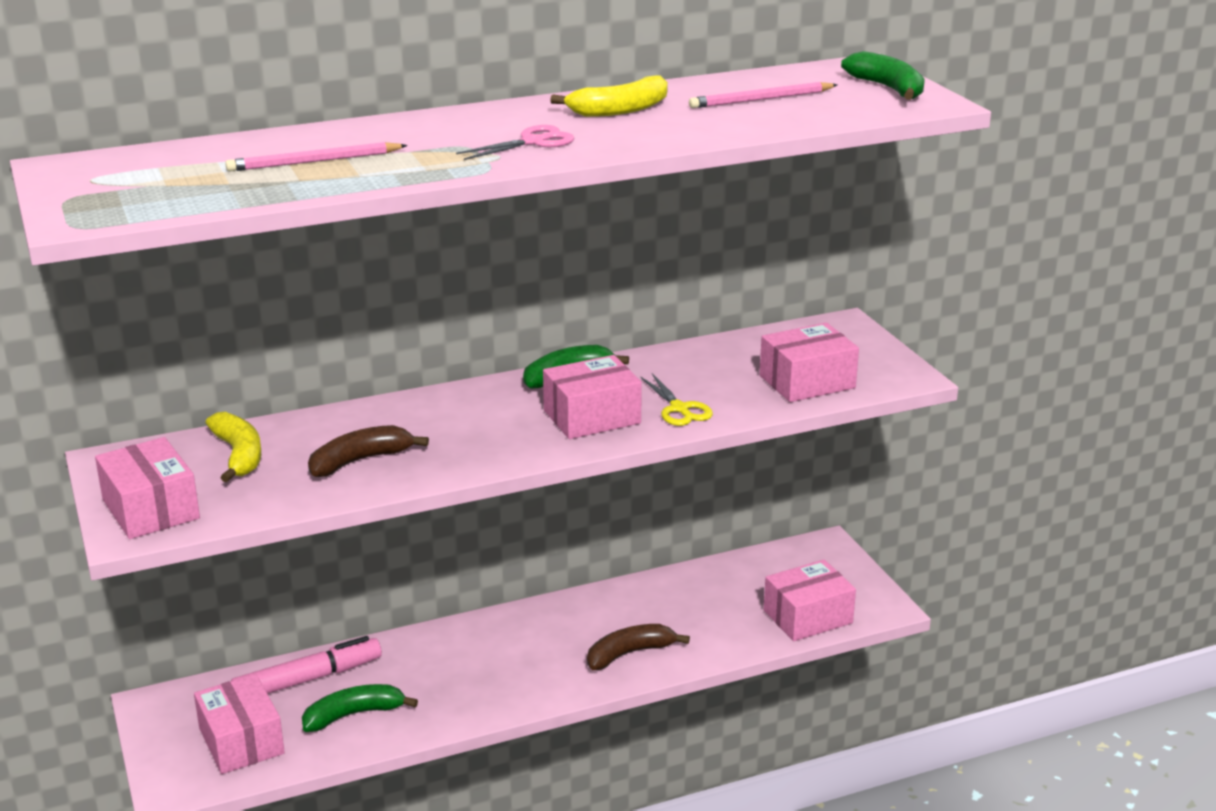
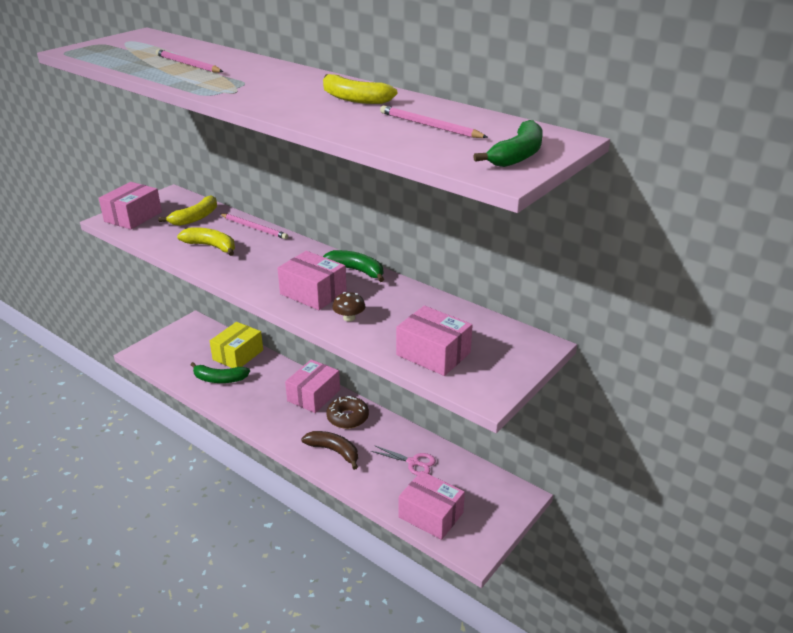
camera: 60 degrees right, 5 degrees up
pink box [194,674,285,774] -> pink box moved to [285,359,340,413]
pink marker [231,636,382,694] -> yellow box [210,322,263,368]
green banana [302,684,418,732] -> green banana turned 150 degrees clockwise [191,362,250,383]
brown banana [308,425,429,477] -> yellow banana [177,227,235,256]
pink scissors [456,125,574,160] -> pink scissors moved to [371,445,436,475]
yellow scissors [641,373,713,426] -> brown mushroom [332,292,365,321]
none -> pink pencil [220,213,288,239]
none -> brown donut [326,396,369,429]

